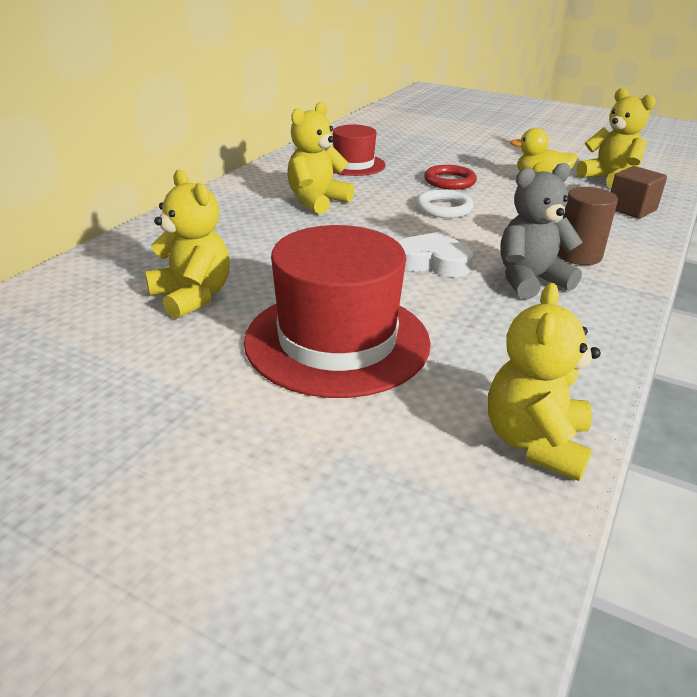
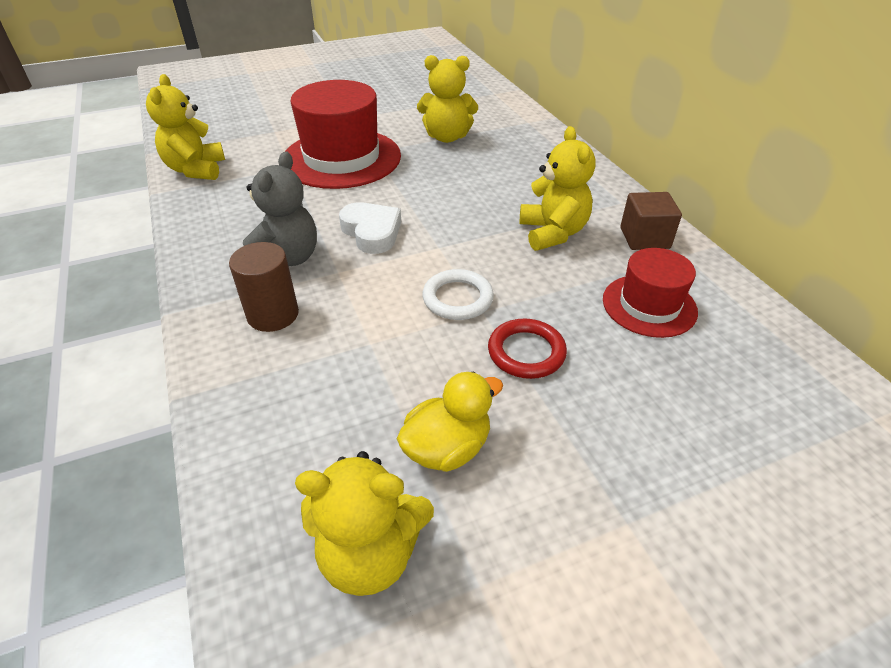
camera: 130 degrees right, 10 degrees up
white heart [398,231,473,277] -> white heart turned 90 degrees counterclockwise [339,202,401,254]
yellow teddy bear [488,283,601,481] -> yellow teddy bear turned 150 degrees counterclockwise [146,74,225,180]
brown cube [611,166,667,219] -> brown cube moved to [620,192,682,250]

